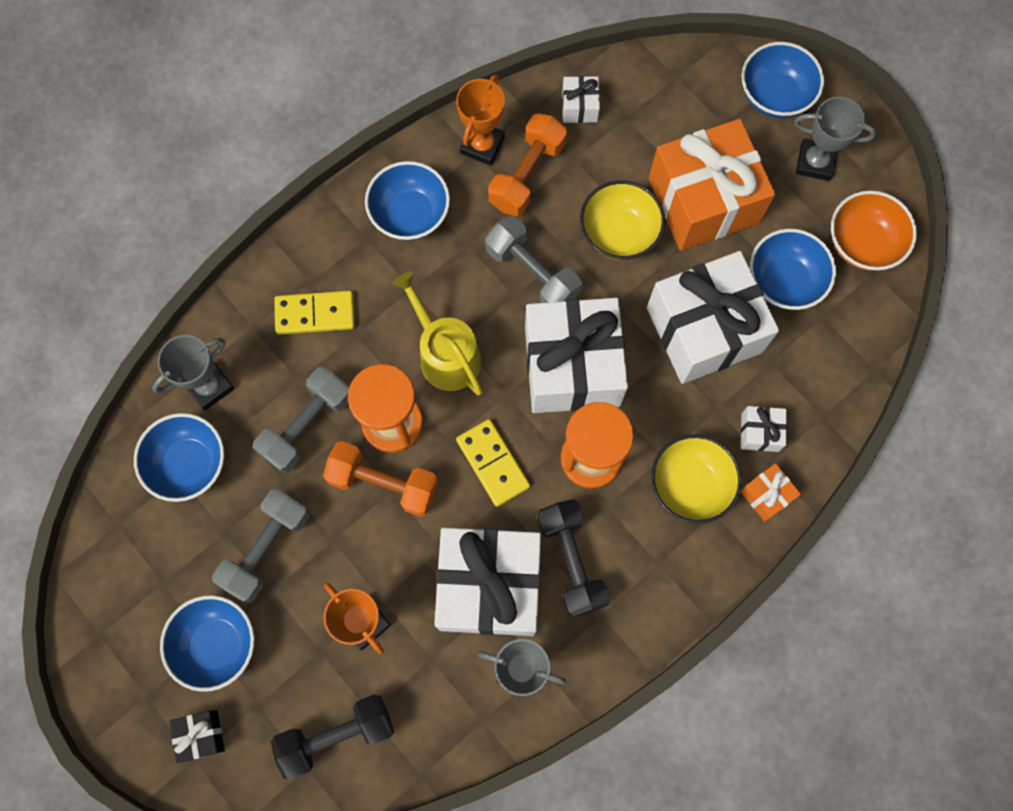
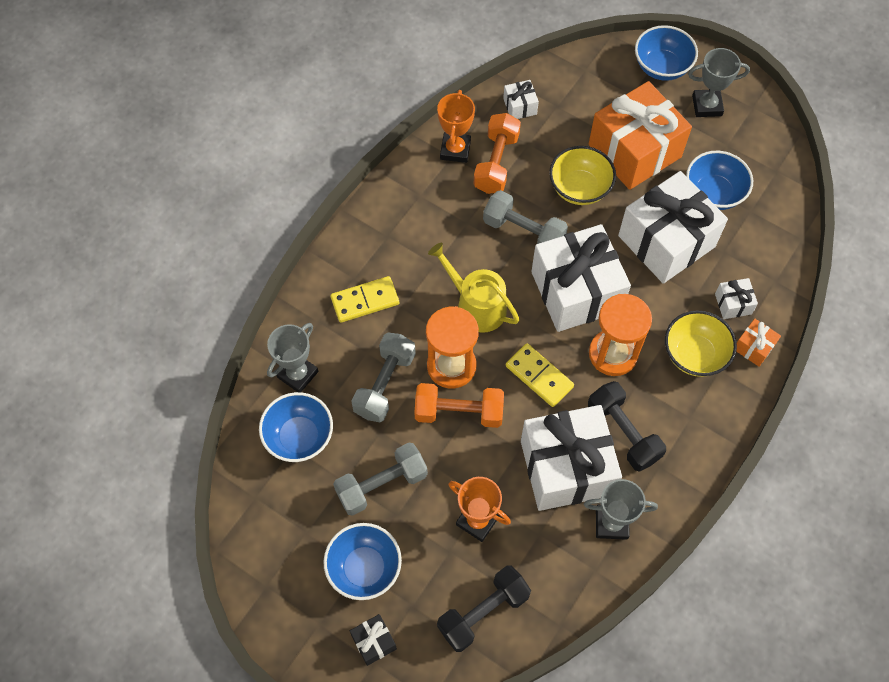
camera: 15 degrees left, 10 degrees down
grey dumbbell [212,488,310,603] -> grey dumbbell turned 45 degrees clockwise [333,443,428,516]
blue bowl [365,161,450,241] -> none
orange bowl [831,190,917,271] -> none

